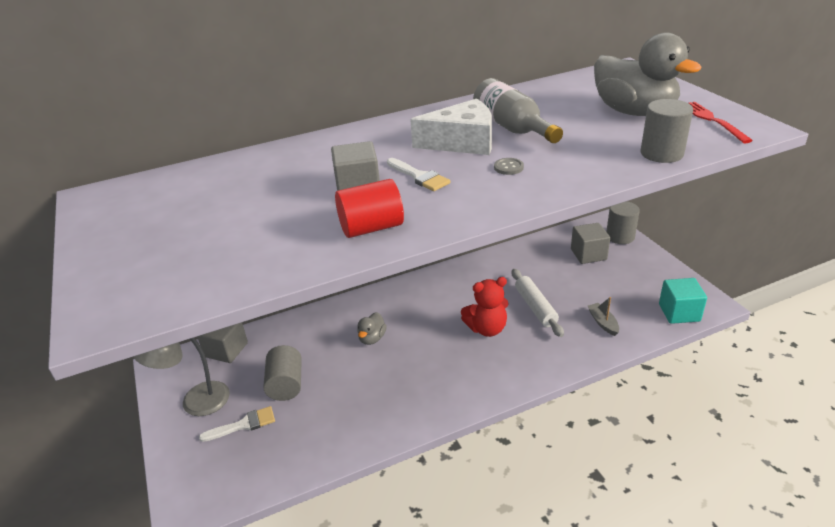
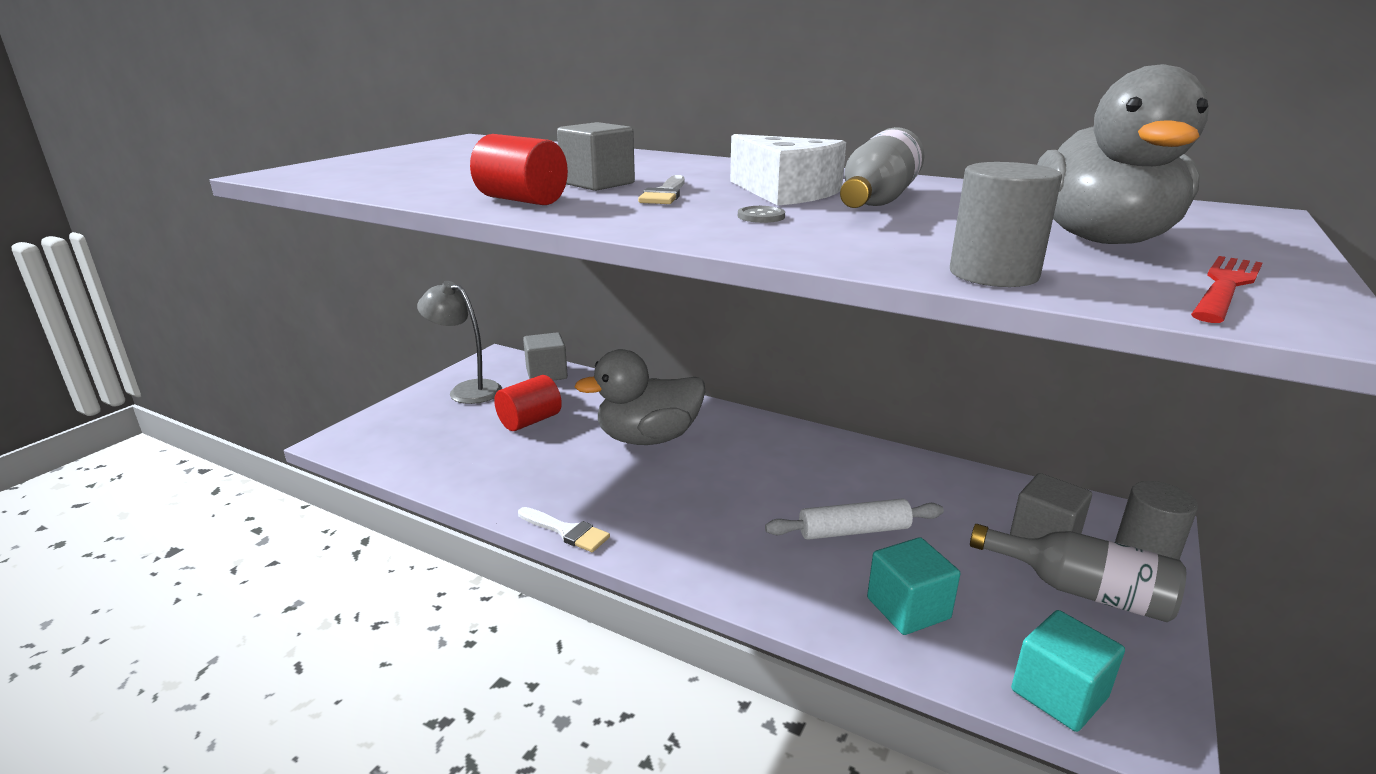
camera: 50 degrees right, 10 degrees down
white brush [199,406,275,442] -> white brush moved to [518,507,610,552]
grey cylinder [263,345,302,401] -> red cylinder [494,375,562,431]
grey duck [357,312,387,345] -> grey duck [575,349,706,445], size x2.23
red teddy bear [461,277,509,337] -> none
white rolling pin [512,269,564,337] -> white rolling pin turned 45 degrees clockwise [765,498,944,540]
grey boat [588,297,619,336] -> turquoise cube [867,537,960,635]
none -> grey bottle [970,524,1186,622]

